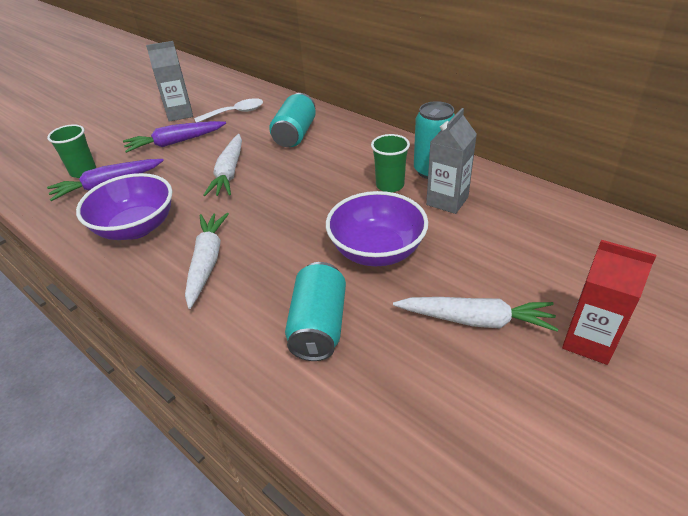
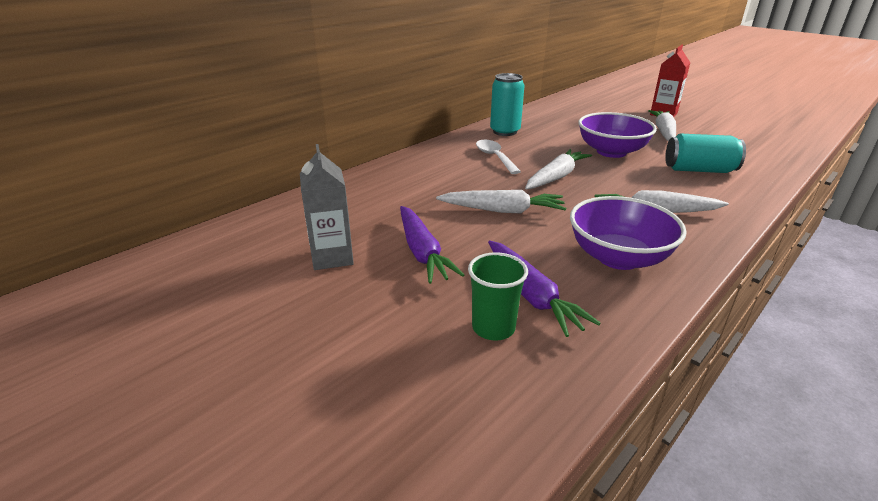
camera: 90 degrees left, 10 degrees down
white spoon [194,98,263,122] -> white spoon moved to [476,140,521,174]
turquoise can [269,93,316,147] -> none
green cup [371,134,410,192] -> none
grey carton [426,108,477,214] -> none
none -> white carrot [525,149,592,189]

